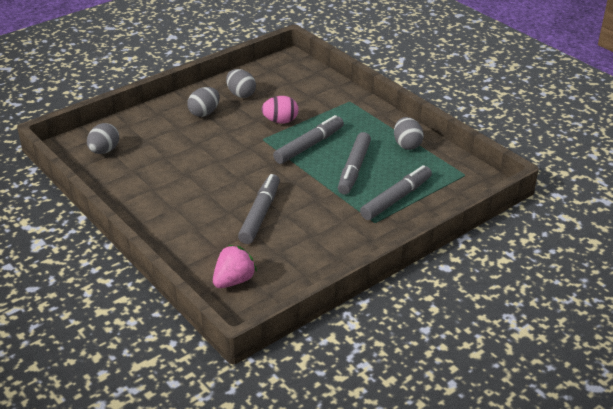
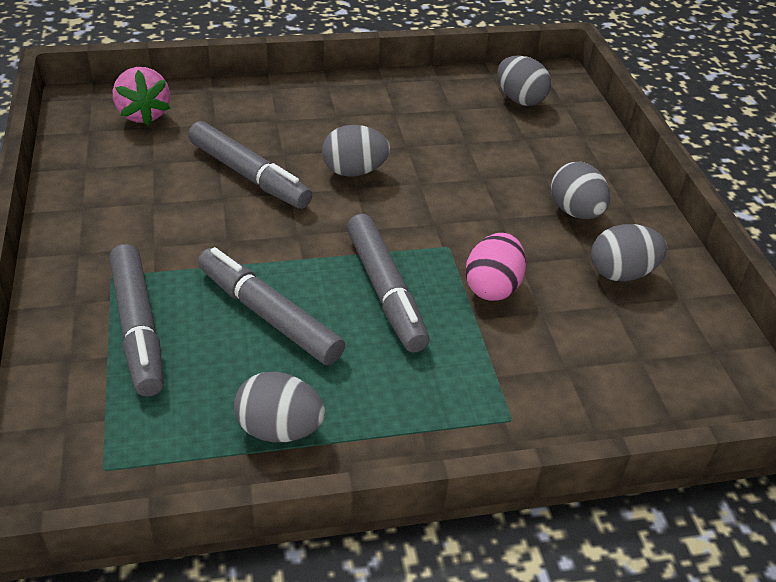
camera: 115 degrees right, 5 degrees up
none -> grey egg [322,125,390,177]

